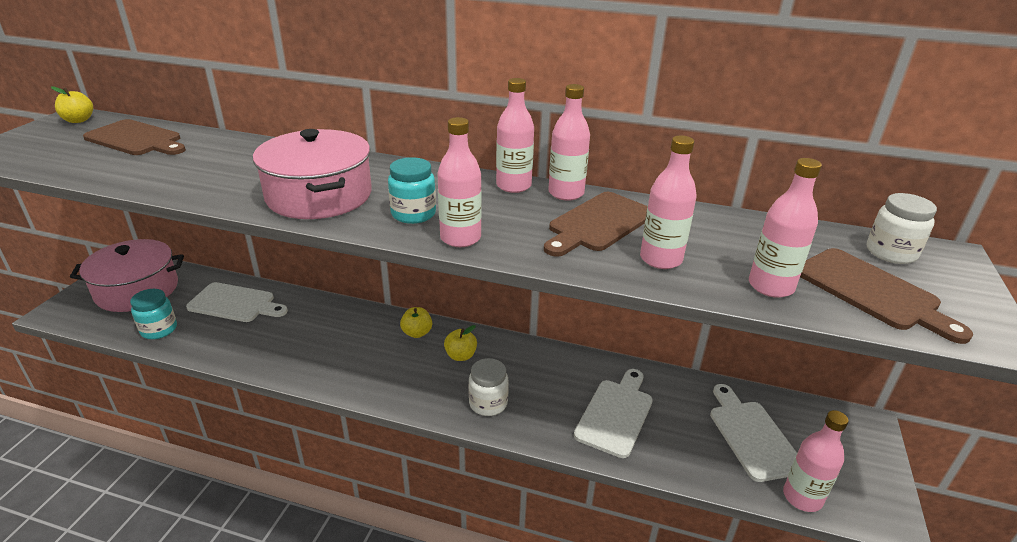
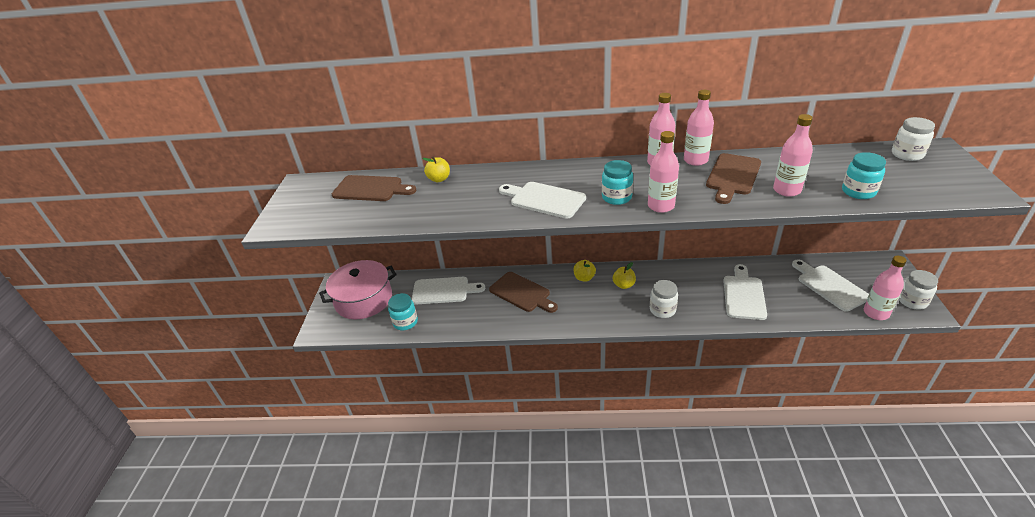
camera: 10 degrees left, 5 degrees up
yellow apple [51,87,93,123] -> yellow apple moved to [422,156,450,182]
pink pot [253,129,372,219] -> white cutting board [499,182,586,219]
pink bottle [749,158,822,298] -> turquoise jar [842,152,886,199]
brown cutting board [800,248,973,344] -> brown cutting board moved to [489,272,558,313]
none -> white jar [899,270,938,310]

